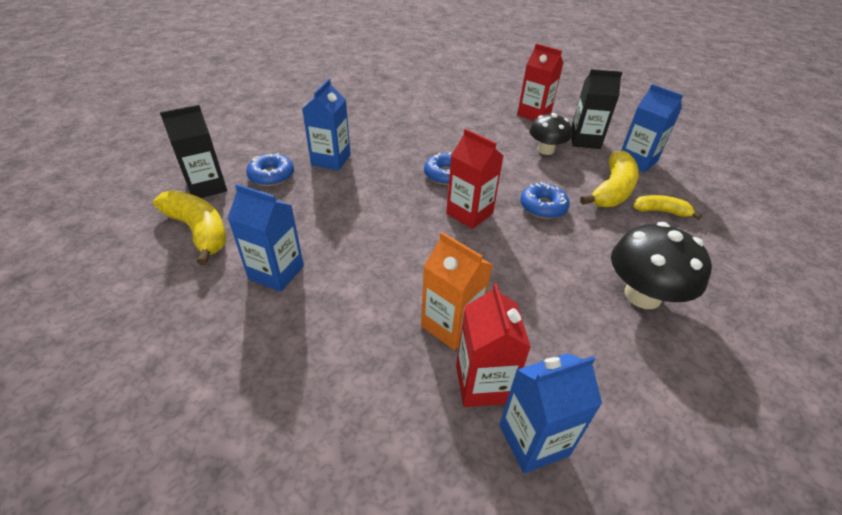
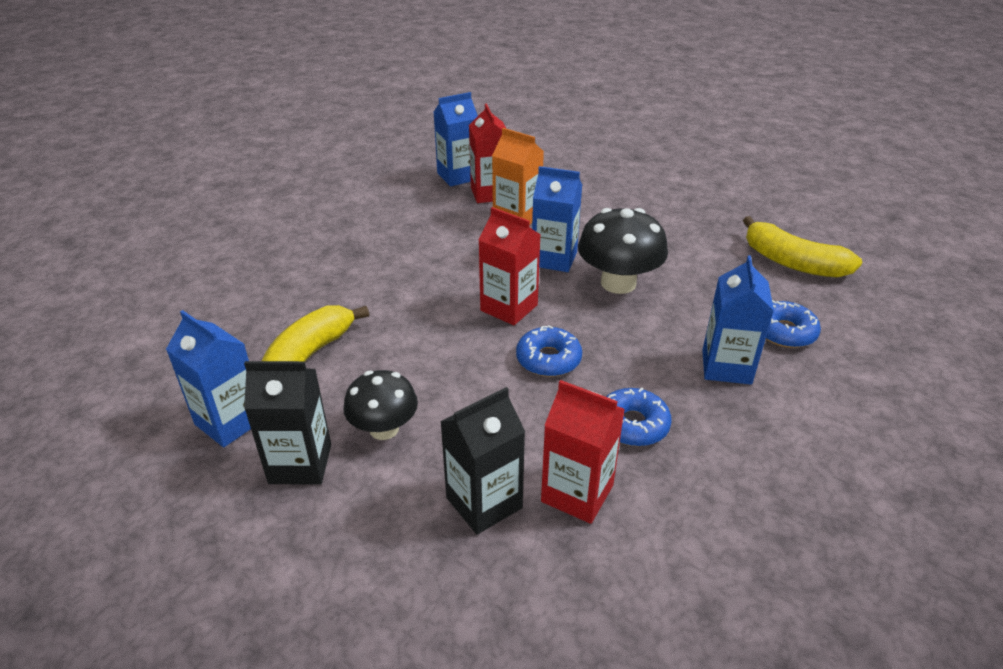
camera: 175 degrees right, 5 degrees down
black carton [160,105,227,198] -> black carton moved to [440,387,525,534]
blue carton [228,184,304,292] -> blue carton moved to [532,166,582,272]
red carton [517,44,563,121] -> red carton moved to [541,380,625,524]
blue donut [520,182,570,219] -> blue donut moved to [606,388,672,446]
black mushroom [611,222,712,309] -> black mushroom moved to [578,208,668,294]
yellow banana [634,195,702,220] -> none

